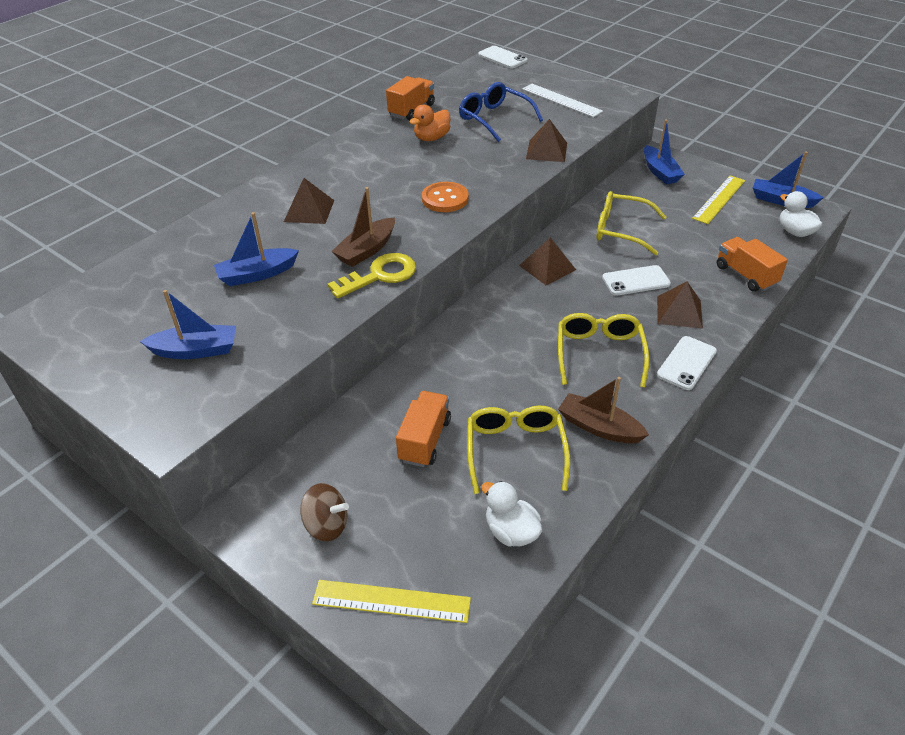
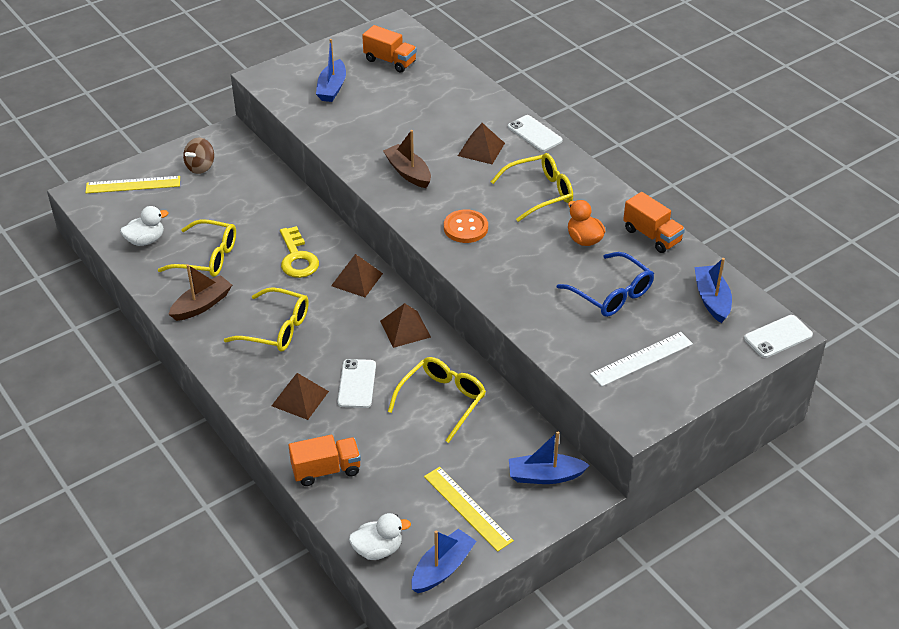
camera: 105 degrees right, 0 degrees up
blue boat [214,212,299,286] -> blue boat moved to [695,258,732,323]
yellow ruler [312,580,471,623] -> yellow ruler turned 60 degrees clockwise [85,176,180,193]
yellow key [328,253,416,299] -> yellow key moved to [280,226,319,278]
orange truck [396,391,451,467] -> orange truck moved to [362,25,417,73]
blue glasses [459,82,543,142] -> blue glasses turned 75 degrees clockwise [557,252,654,317]
brown pyramid [526,119,567,162] -> brown pyramid moved to [331,254,383,297]
white phone [657,336,717,390] -> white phone moved to [508,115,563,152]
none -> yellow glasses [491,153,573,222]

